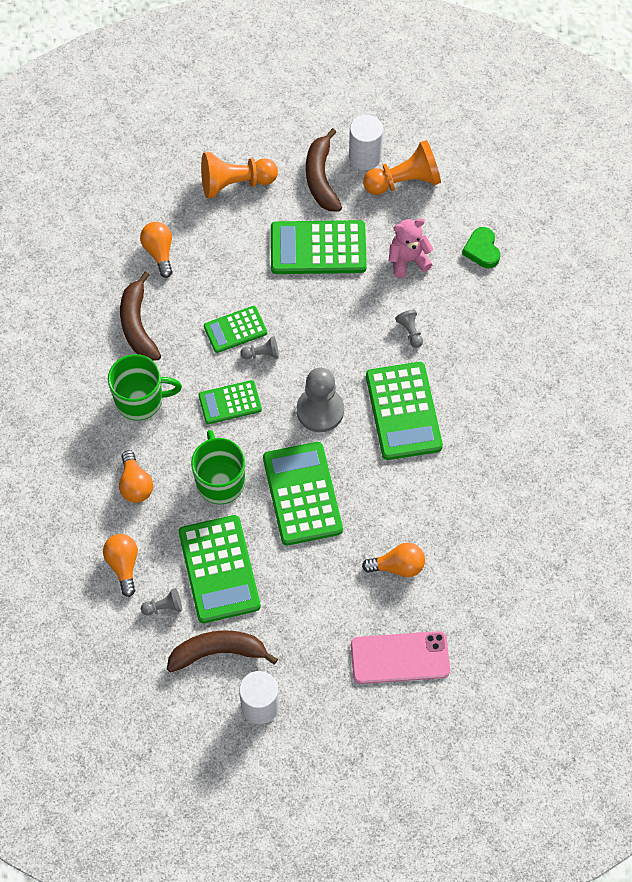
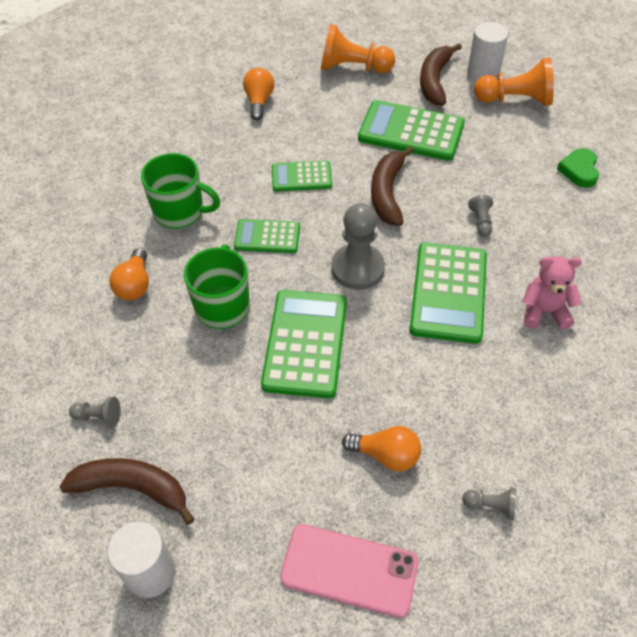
camera: 20 degrees right, 10 degrees down
orange light bulb [103,534,138,597] -> none
brown banana [120,271,161,361] -> brown banana moved to [371,146,414,226]
green calculator [179,515,261,623] -> none
grey pawn [240,336,279,360] -> grey pawn moved to [462,488,516,520]
pink teddy bear [389,219,433,278] -> pink teddy bear moved to [522,256,582,329]

